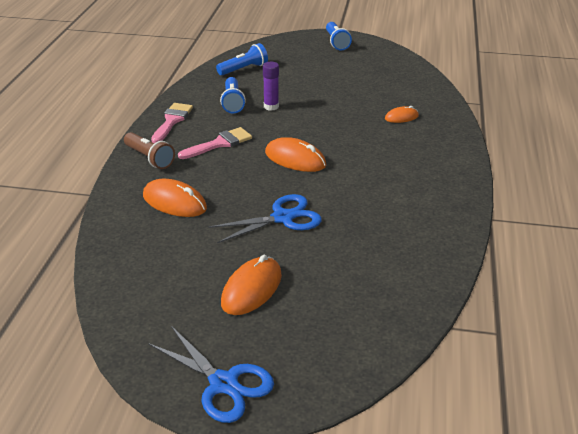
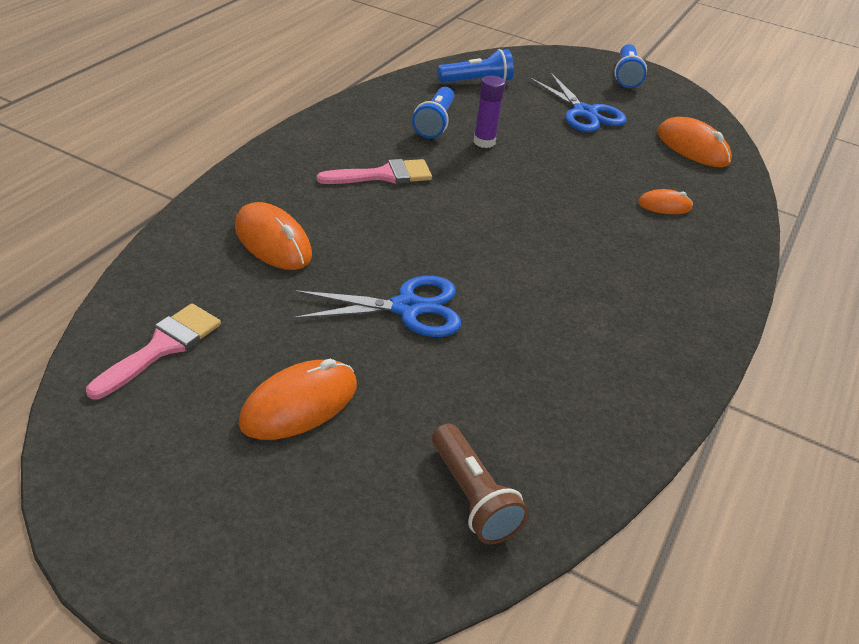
camera: 15 degrees right, 5 degrees up
brown flashlight [124,132,175,169] -> brown flashlight moved to [432,424,529,544]
blue scissors [148,326,274,423] -> blue scissors moved to [529,72,627,132]
pink brush [151,103,193,143] -> pink brush moved to [86,304,221,399]
orange mouse [265,137,326,172] -> orange mouse moved to [658,117,732,167]

